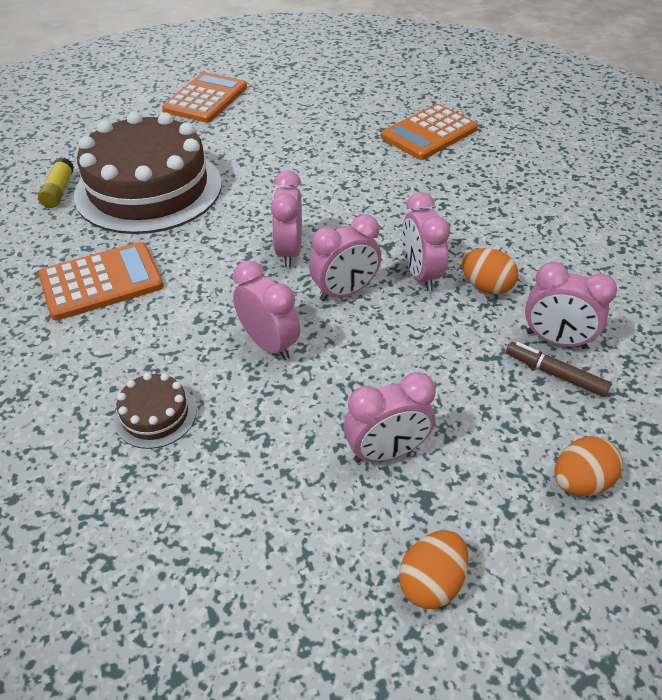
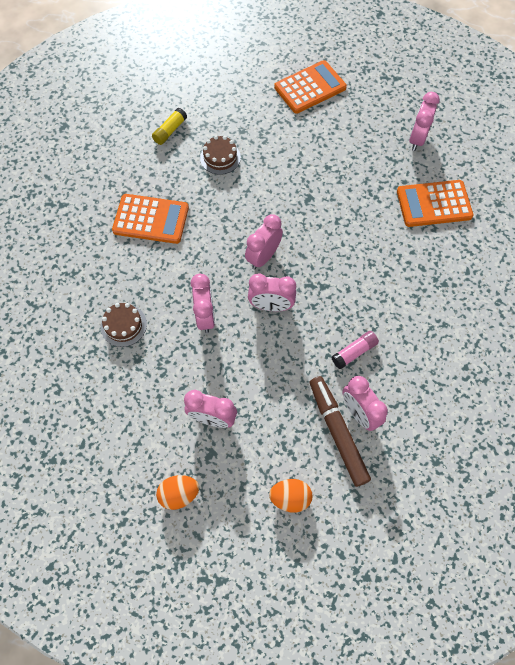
camera: 35 degrees right, 20 degrees up
brown cake [74,112,222,234] -> brown cake [200,136,241,175], size x0.40
pink clock [402,192,450,291] -> pink clock moved to [409,92,440,151]
orange egg [462,248,518,294] -> pink glue stick [331,331,379,369]
brown marker [506,342,611,397] -> brown marker [310,376,371,487], size x1.70

